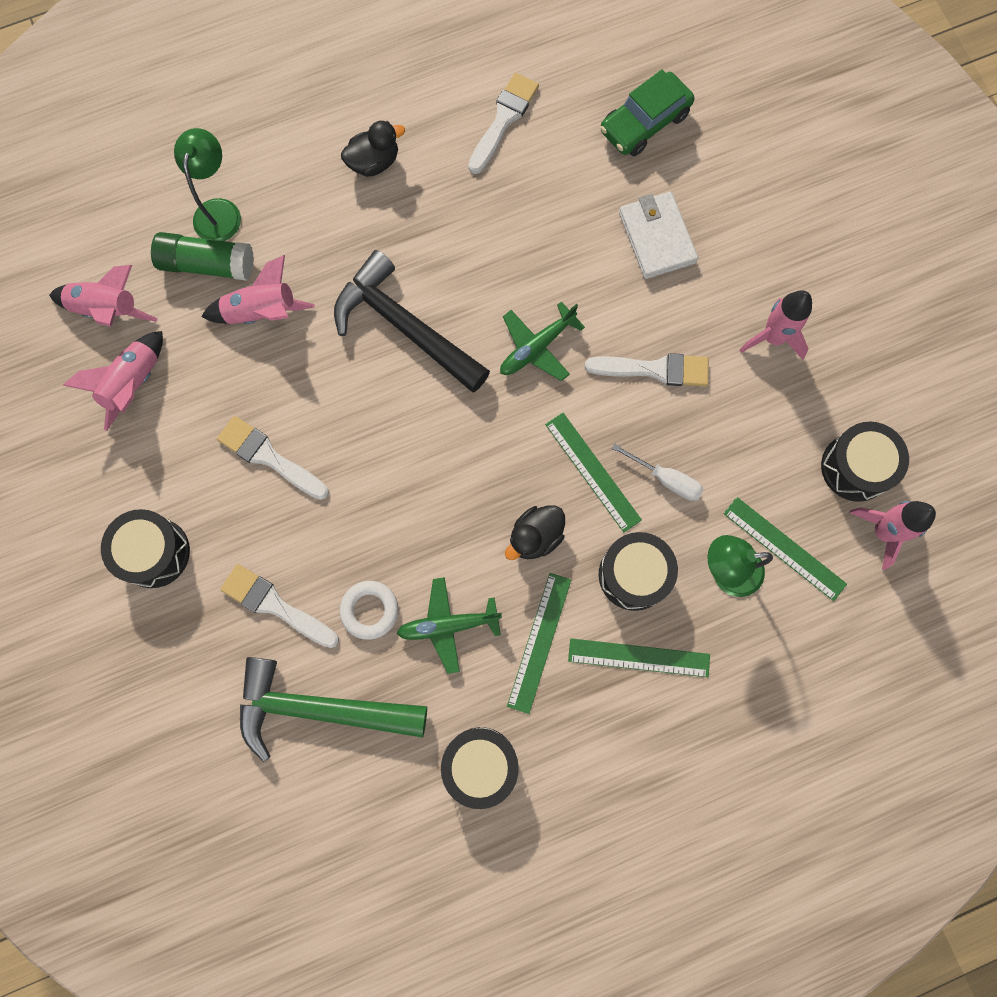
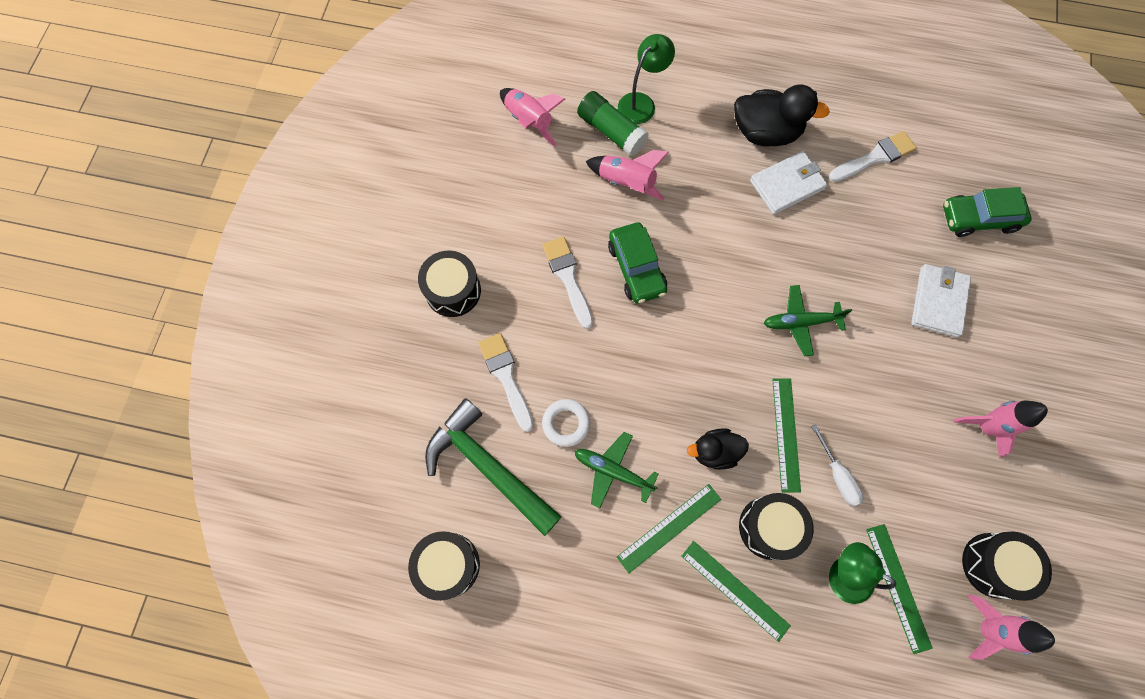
camera: 35 degrees right, 5 degrees down
pink rocket [63,331,163,431] -> none
black hammer [334,250,490,393] -> none
black duck [341,121,405,177] -> black duck [734,85,830,147], size x1.62
black drum [441,727,519,809] -> black drum moved to [408,531,480,601]
white brush [585,353,709,386] -> none
none -> green car [608,222,667,304]
none -> white wallet [750,151,828,214]

